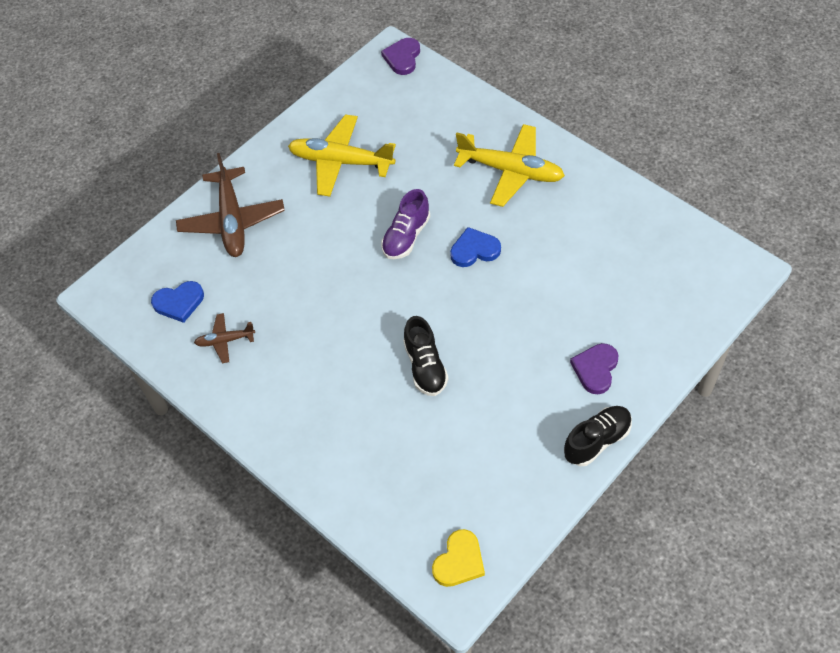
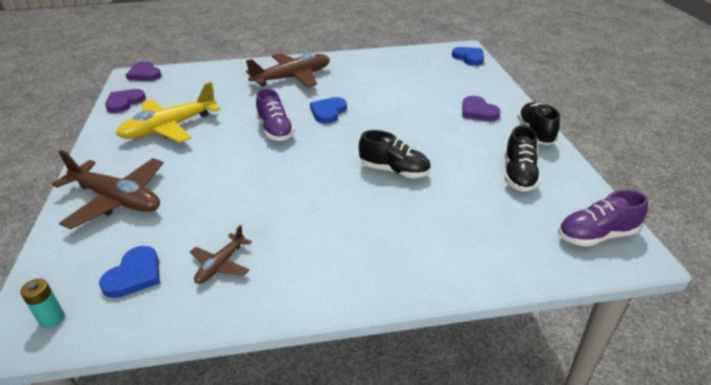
camera: 55 degrees left, 20 degrees down
yellow heart [432,529,485,587] -> purple shoe [558,190,648,247]
yellow plane [454,124,565,207] -> brown plane [246,53,330,87]
none -> turquoise battery [20,279,65,328]
none -> purple heart [105,89,146,113]
none -> blue heart [452,47,484,66]
none -> black shoe [505,126,541,192]

